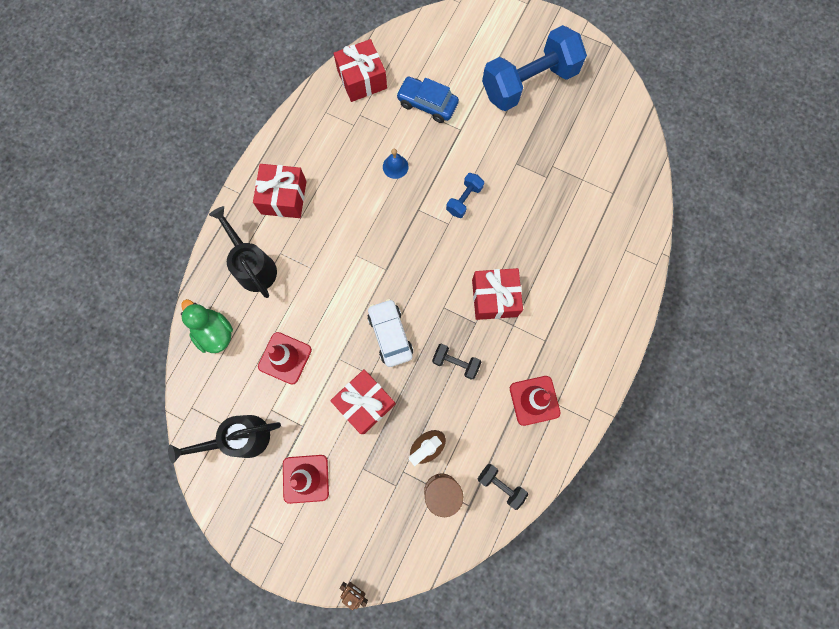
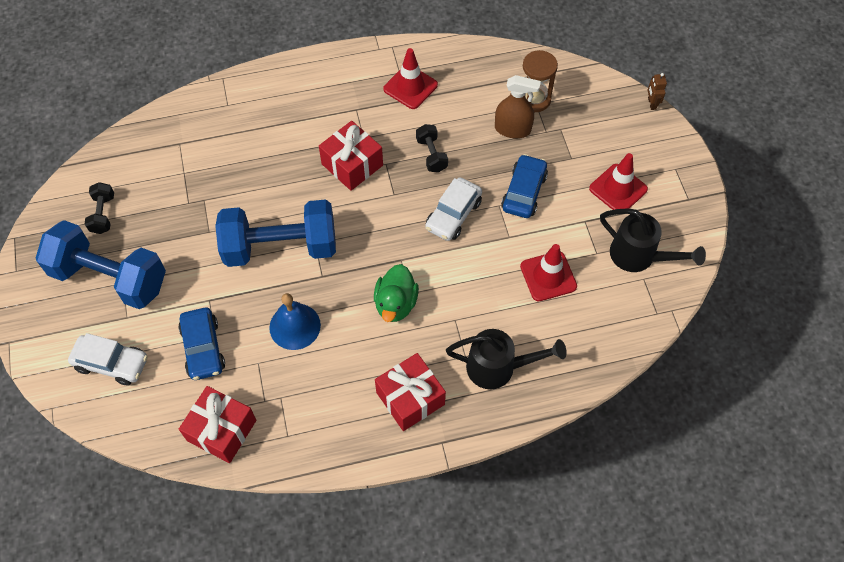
camera: 130 degrees left, 15 degrees down
green duck [181,299,233,353] -> green duck moved to [374,264,419,322]
black watering can [209,206,277,298] -> black watering can turned 105 degrees counterclockwise [446,329,567,389]
red gift [330,369,396,434] -> blue car [501,154,548,218]
blue bell [383,148,409,179] -> blue bell [269,293,321,350], size x1.64
blue dumbbell [446,173,484,218] -> blue dumbbell [215,199,336,267], size x2.29
black dumbbell [478,464,528,510] -> black dumbbell moved to [85,182,114,234]
none -> white car [68,333,148,385]

